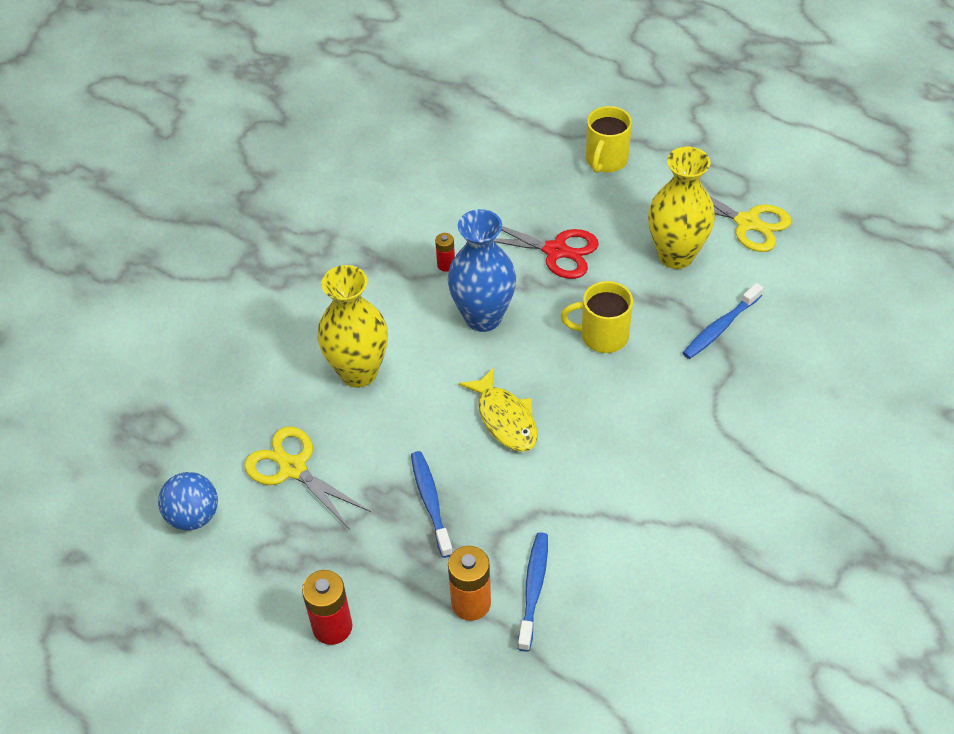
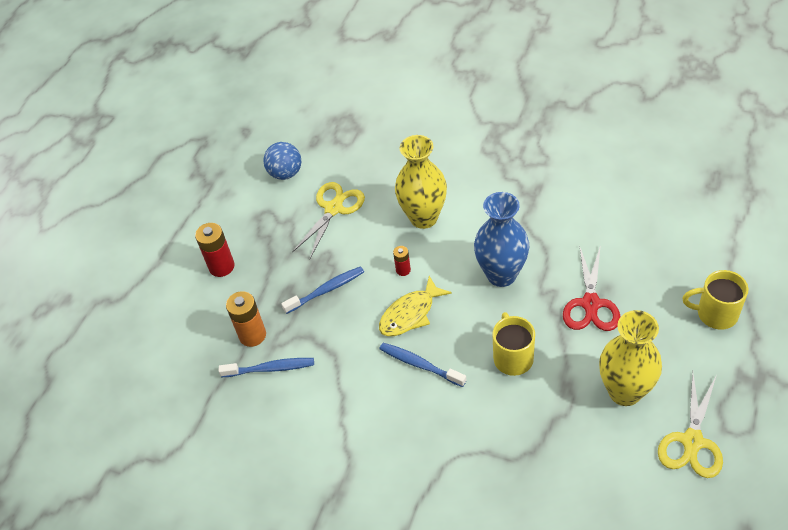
camera: 80 degrees right, 0 degrees up
red battery [435,233,455,272] -> red battery moved to [393,246,411,276]
blue toothbrush [683,283,763,359] -> blue toothbrush moved to [380,343,466,387]

